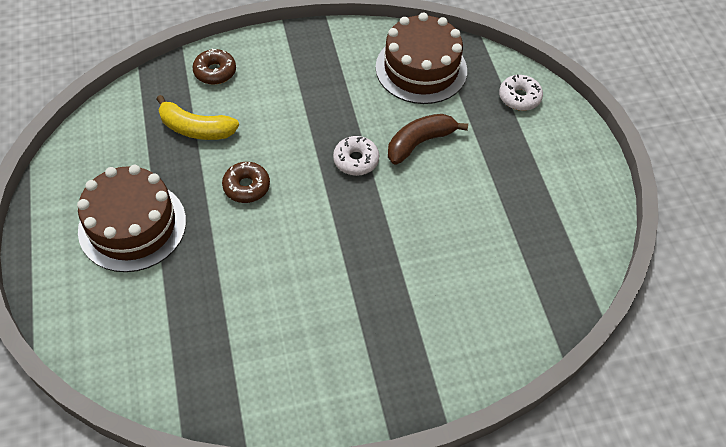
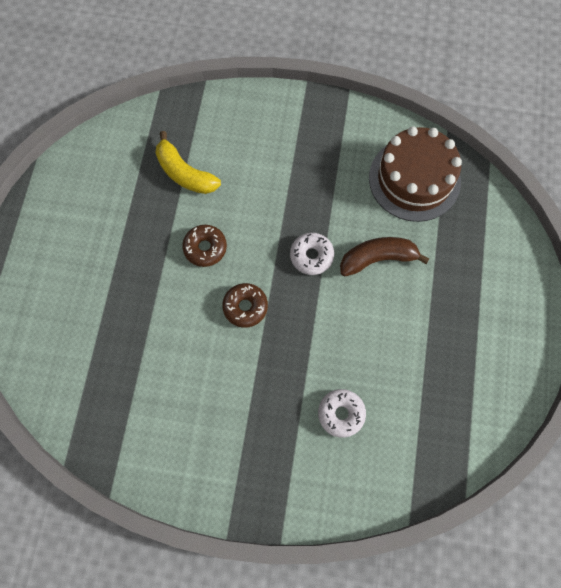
camera: 25 degrees right, 15 degrees up
brown cake [77,165,186,272] -> none
brown donut [193,48,236,84] -> brown donut moved to [222,283,268,328]
white donut [499,74,543,111] -> white donut moved to [318,389,366,438]

